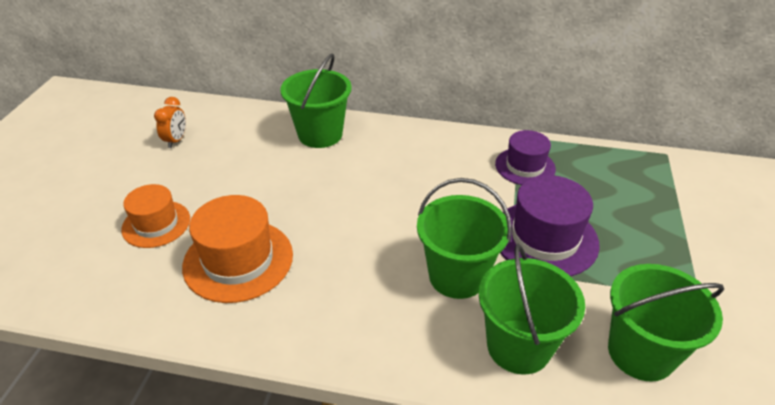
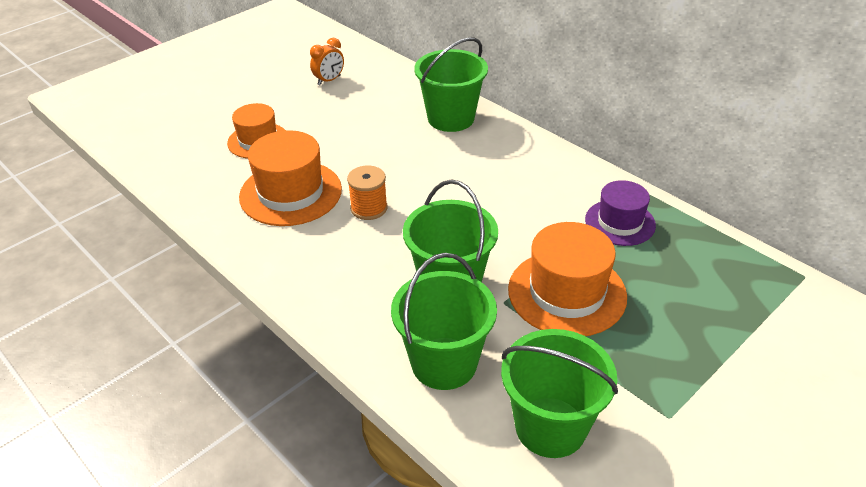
camera: 35 degrees right, 0 degrees up
purple hat [500,175,600,276] -> orange hat [508,222,627,336]
none -> orange spool [347,166,388,220]

